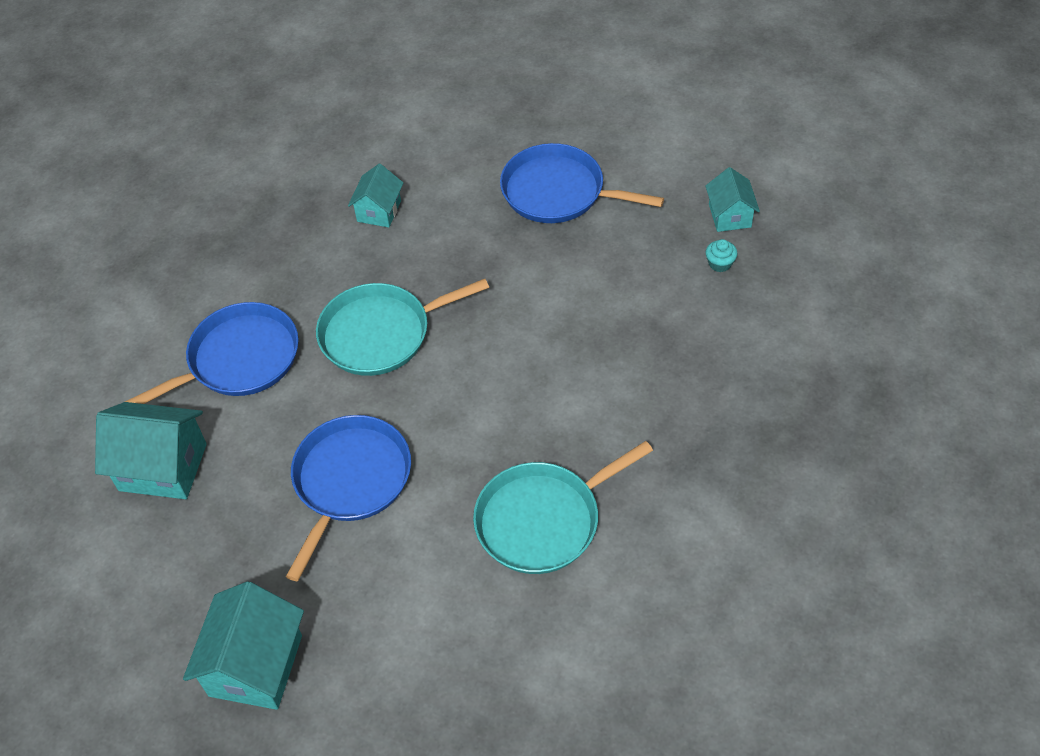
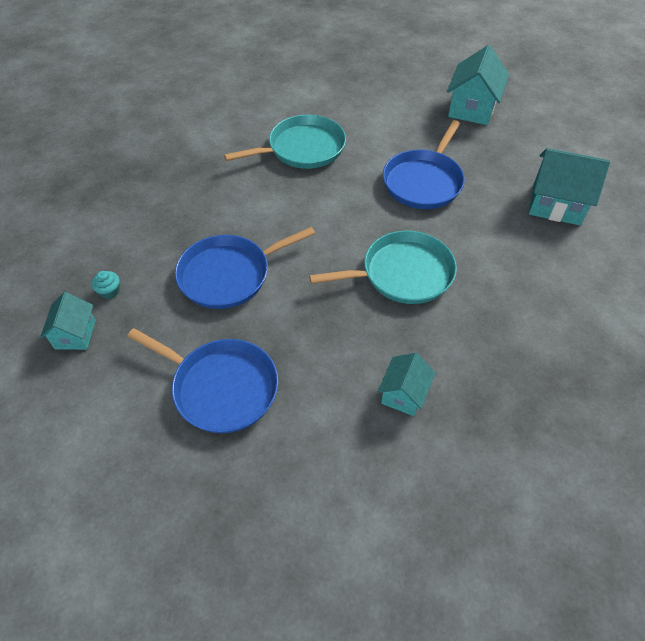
camera: 175 degrees left, 0 degrees up
blue pan [125,302,299,404] -> blue pan moved to [175,227,315,309]

